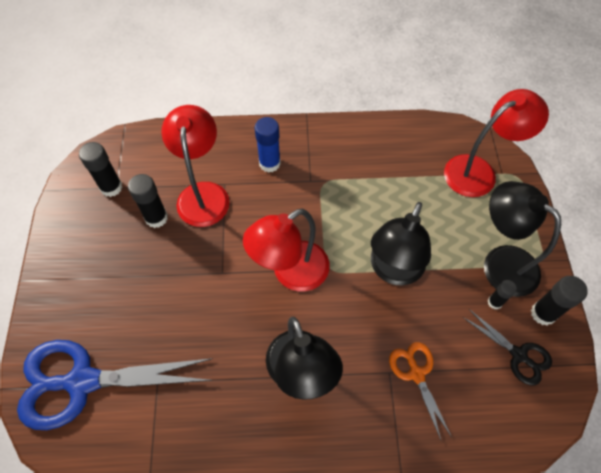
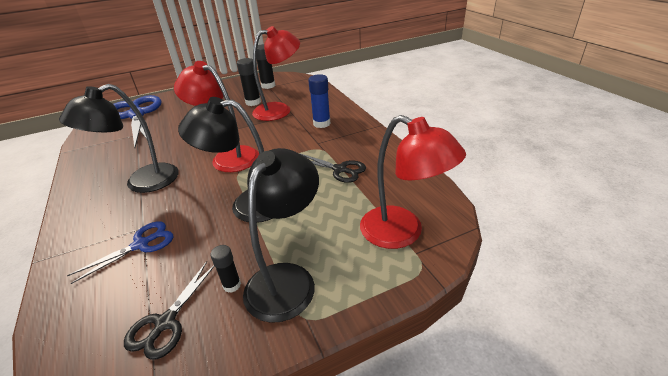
camera: 70 degrees right, 25 degrees down
orange scissors [389,342,452,440] -> blue scissors [67,221,173,284]
black glue stick [531,276,588,325] -> none
none -> black scissors [299,153,366,183]

